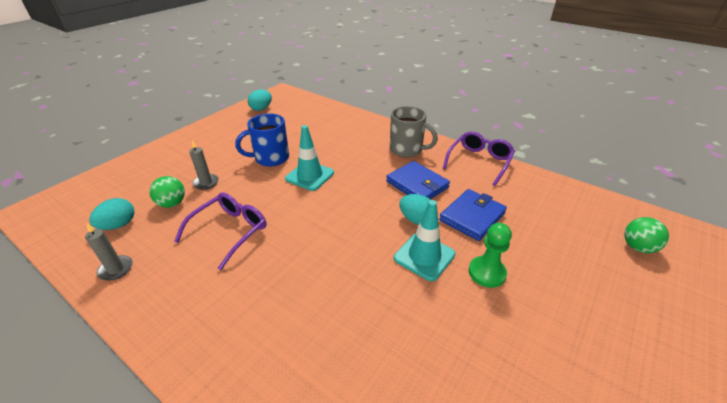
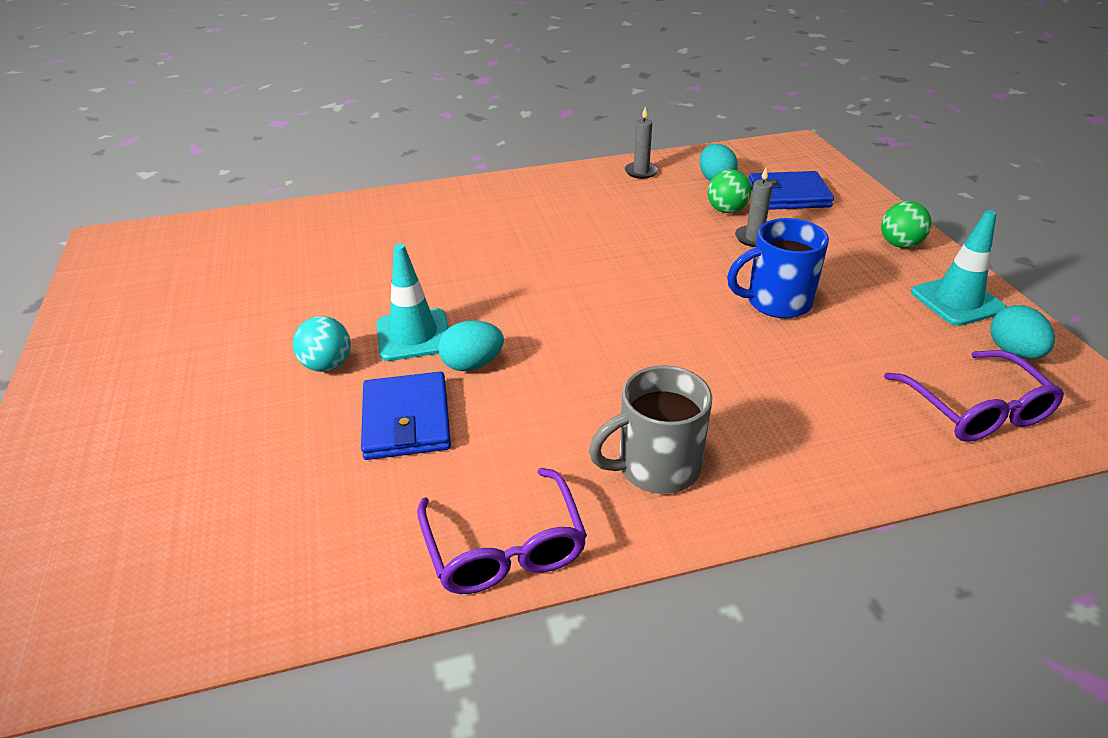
camera: 130 degrees right, 0 degrees up
purple glasses [174,193,266,270] -> purple glasses moved to [884,350,1064,442]
blue mug [235,113,289,167] -> blue mug turned 120 degrees counterclockwise [727,218,829,318]
turquoise traffic cone [285,125,334,191] -> turquoise traffic cone moved to [911,210,1006,326]
blue wallet [386,161,450,199] -> blue wallet moved to [749,171,834,210]
green pawn [469,223,512,288] -> turquoise ball [293,316,351,372]
green ball [624,217,669,253] -> green ball moved to [881,201,932,248]

